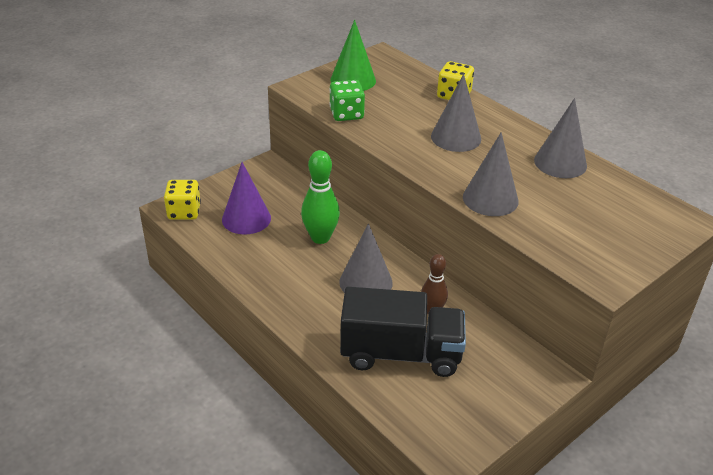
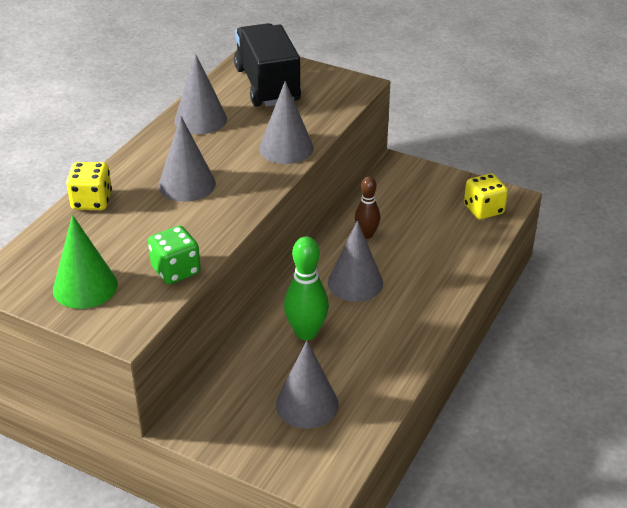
camera: 110 degrees left, 0 degrees up
yellow dice [164,180,201,220] -> yellow dice moved to [464,173,508,219]
purple cone [222,162,271,235] -> grey cone [276,341,339,429]
black truck [340,287,466,377] -> black truck moved to [234,23,301,107]

